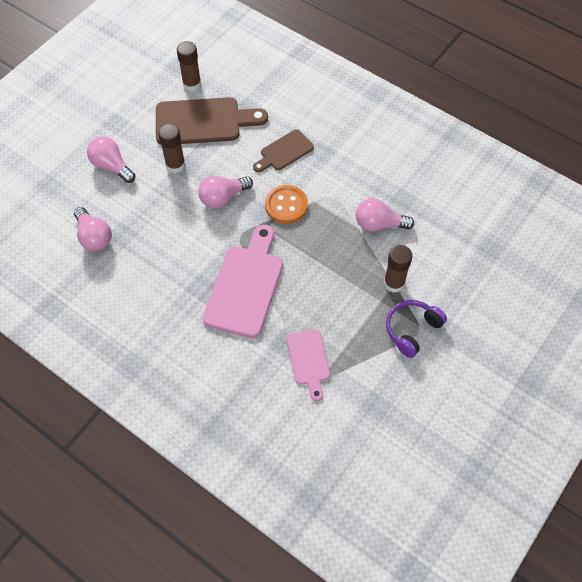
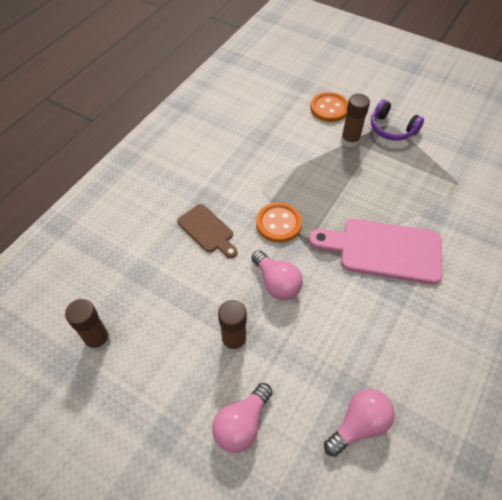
camera: 95 degrees left, 5 degrees down
brown cutting board [156,97,268,145] -> none
pink cutting board [287,329,330,401] -> none
pink light bulb [356,198,414,232] -> none
none -> orange button [310,92,348,122]

